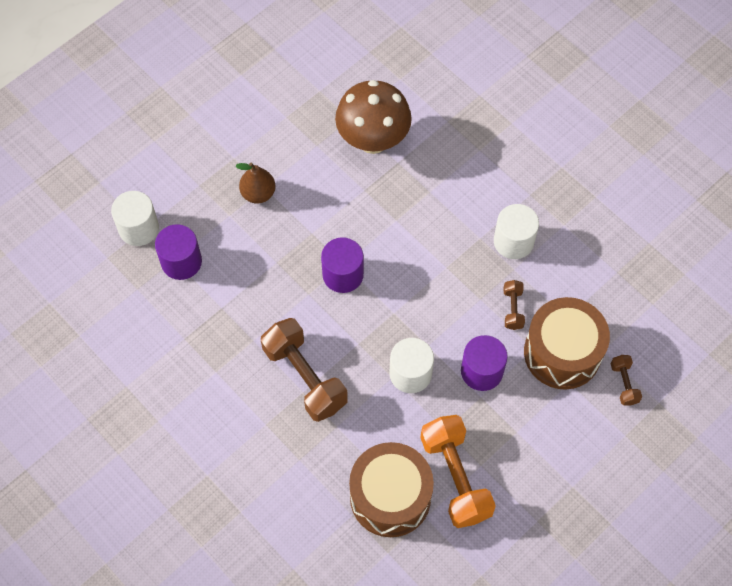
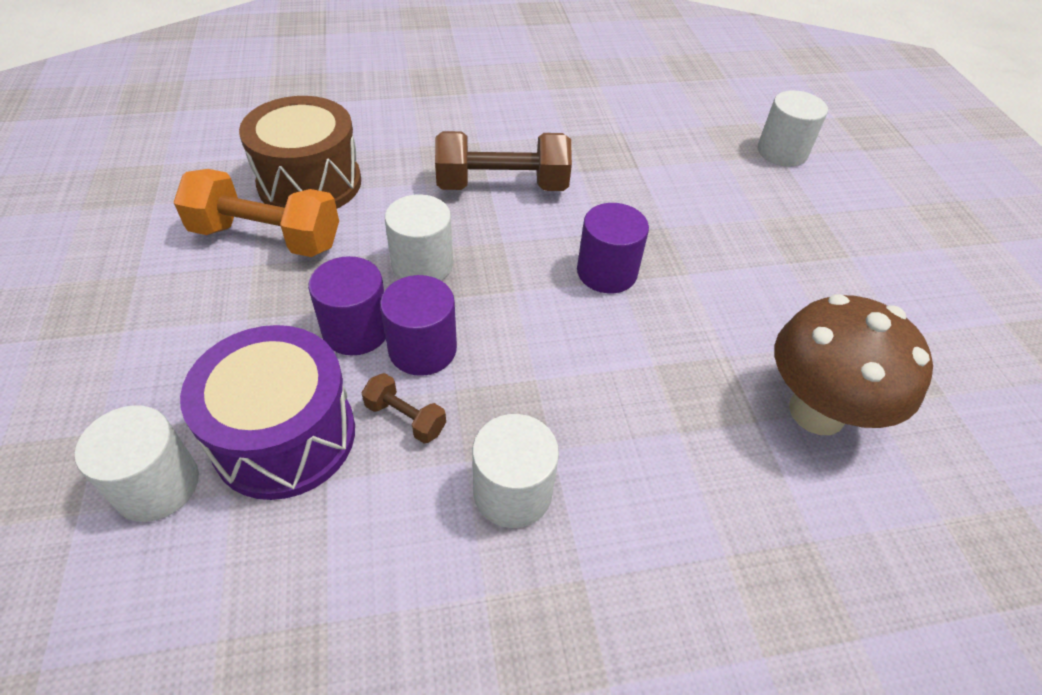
camera: 120 degrees right, 15 degrees down
purple cylinder [155,224,202,280] -> purple cylinder moved to [380,275,457,376]
brown pear [236,163,276,203] -> none
brown drum [524,297,610,390] -> purple drum [180,325,355,500]
brown dumbbell [611,355,642,406] -> white cylinder [75,405,199,522]

